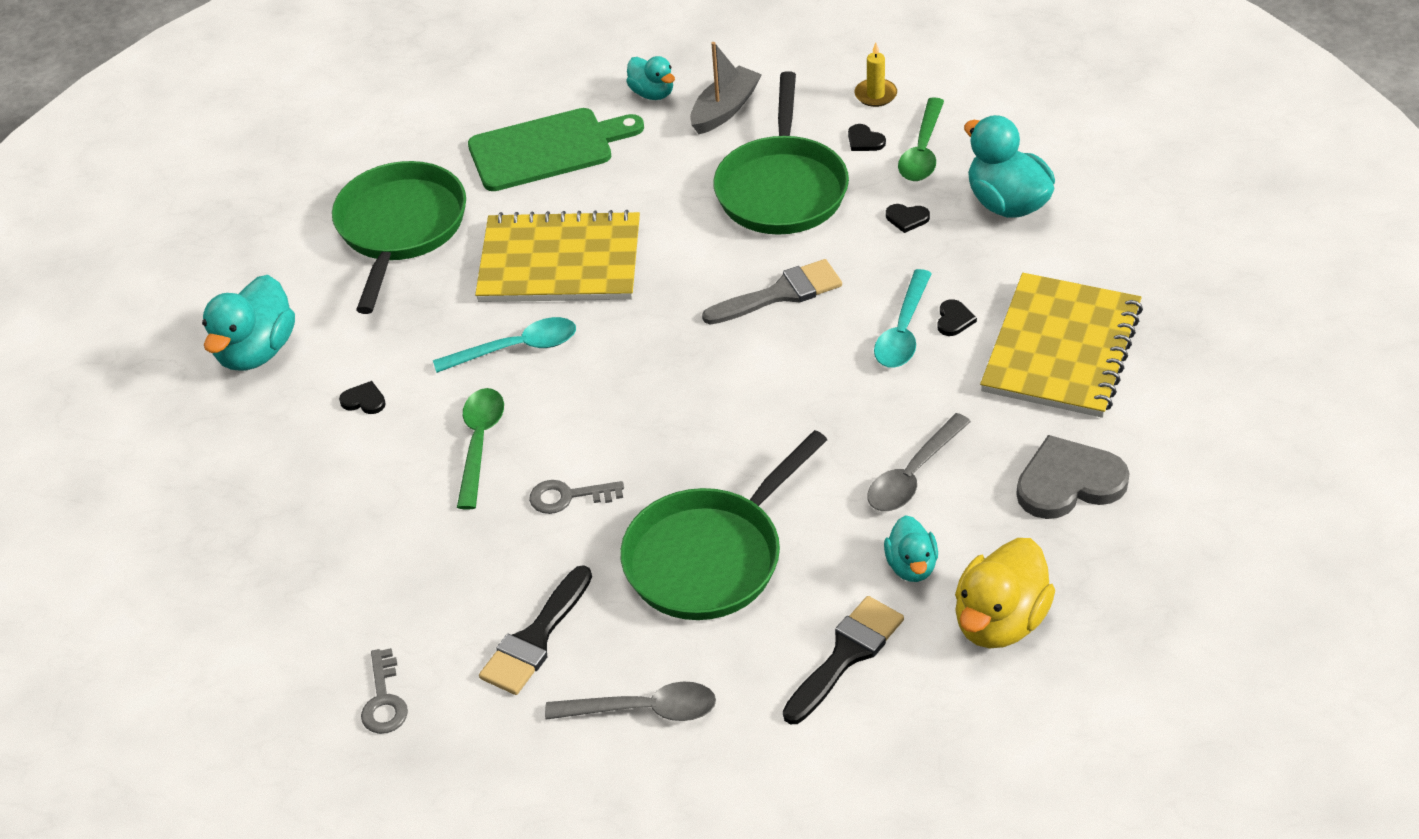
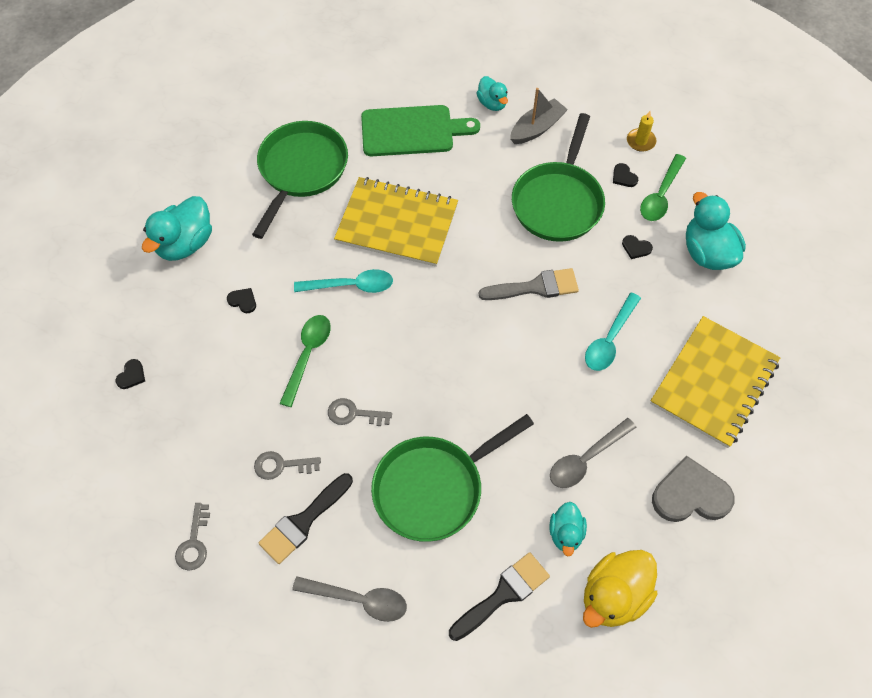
camera: 10 degrees right, 15 degrees up
black heart [937,299,977,336] -> black heart moved to [116,359,145,389]
none -> grey key [254,451,321,480]

